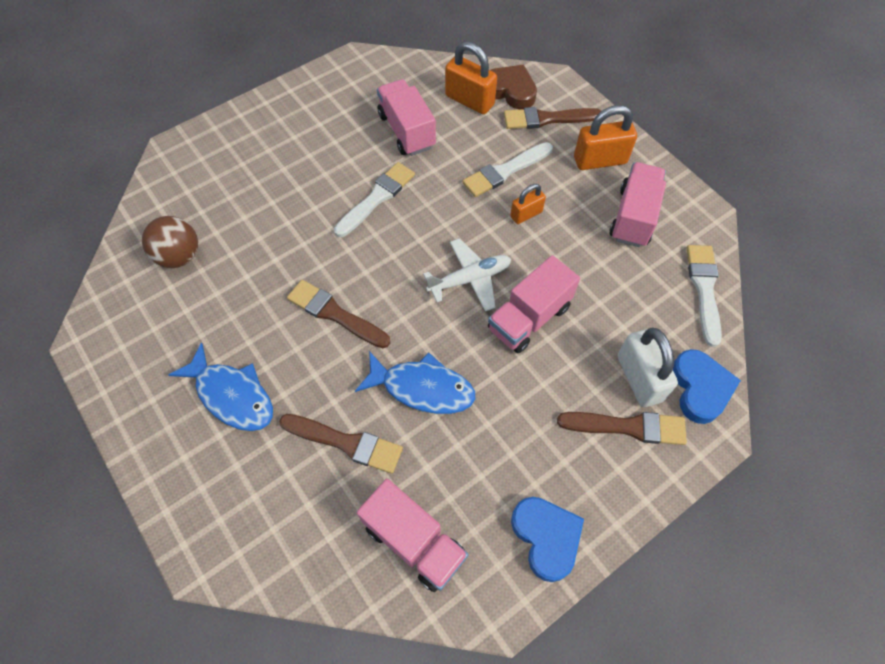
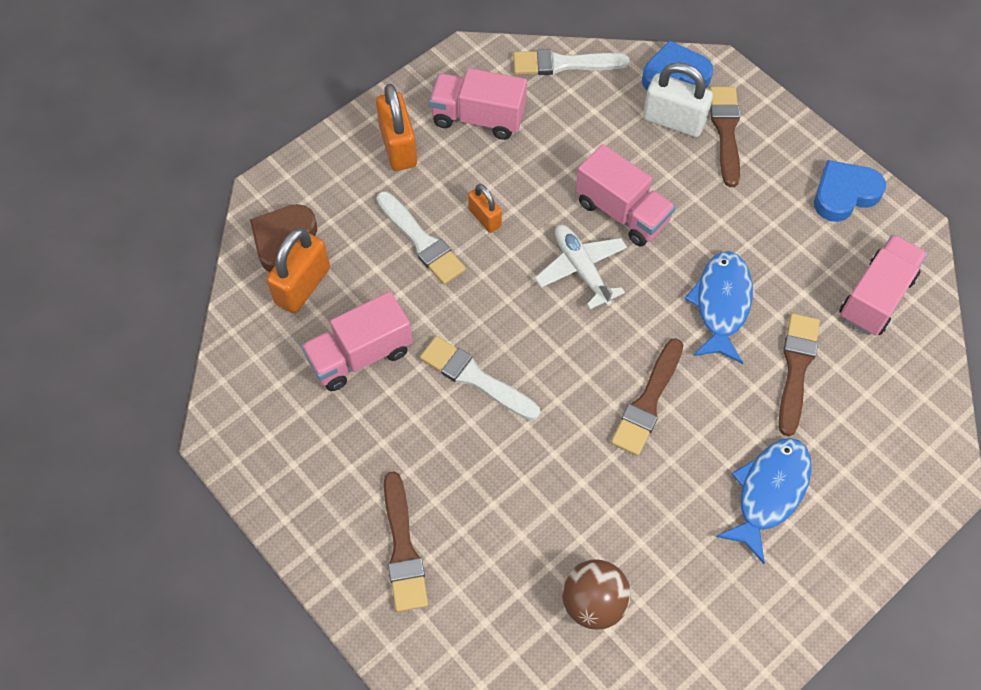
camera: 95 degrees left, 0 degrees up
brown brush [504,107,601,129] -> brown brush moved to [384,471,428,612]
white padlock [617,327,678,407] -> white padlock turned 45 degrees clockwise [643,62,713,137]

